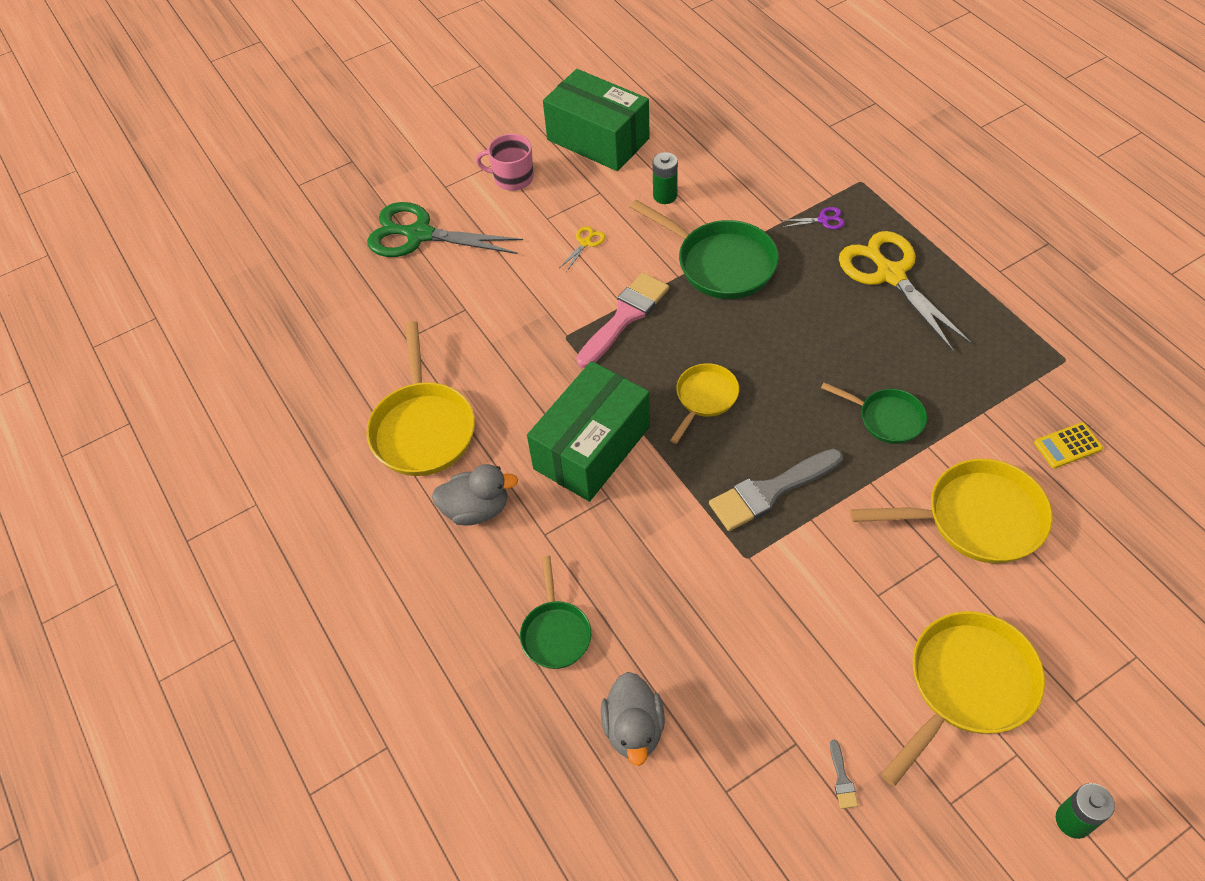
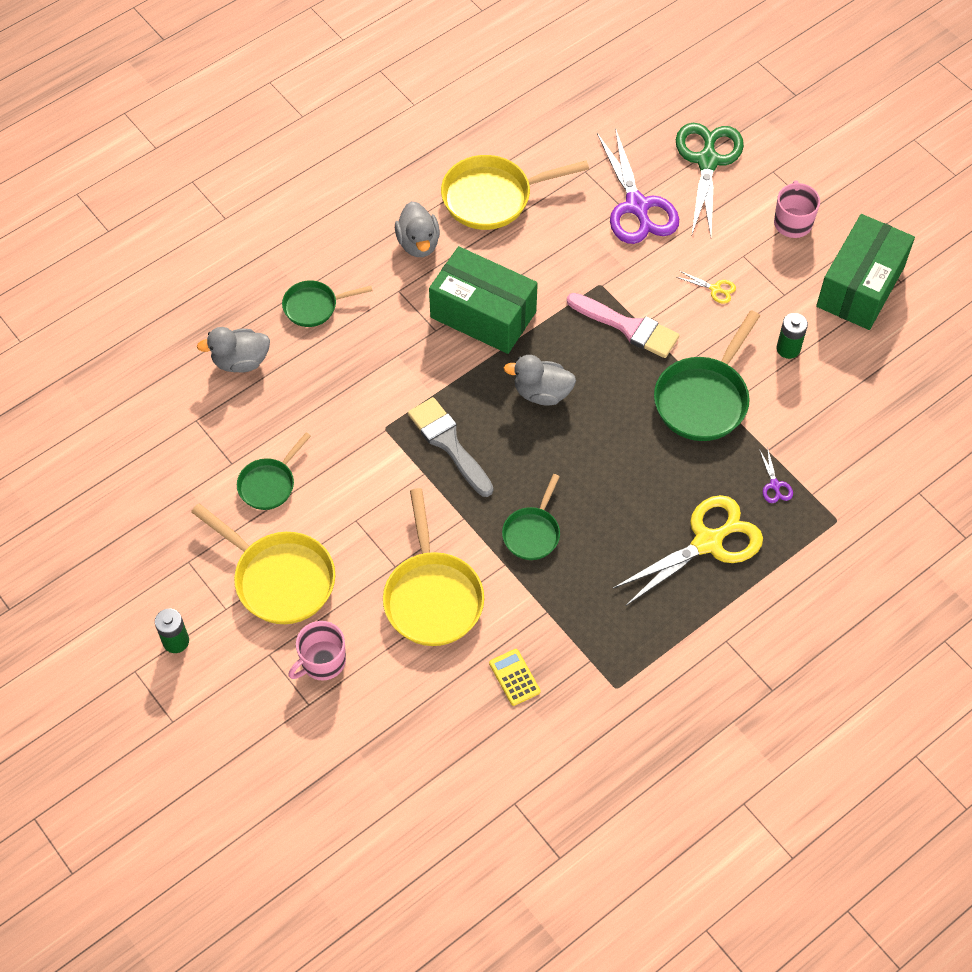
camera: 80 degrees right, 5 degrees up
yellow pan [670,363,739,444] -> grey duck [504,355,576,406]
grey brush [830,739,858,809] -> none
none -> green pan [237,433,311,510]
none -> pink mug [288,621,346,681]
none -> purple scissors [597,128,679,244]

